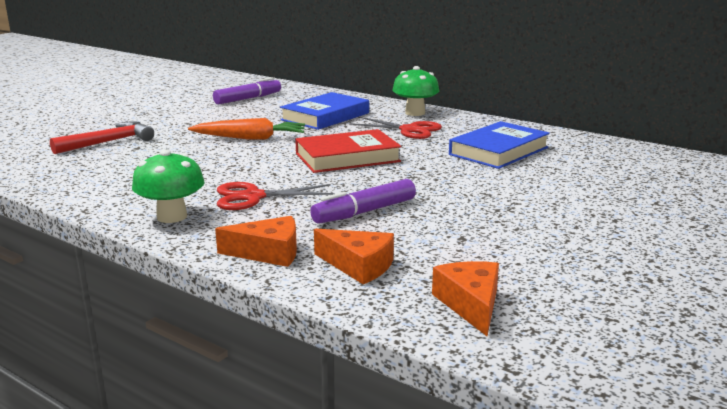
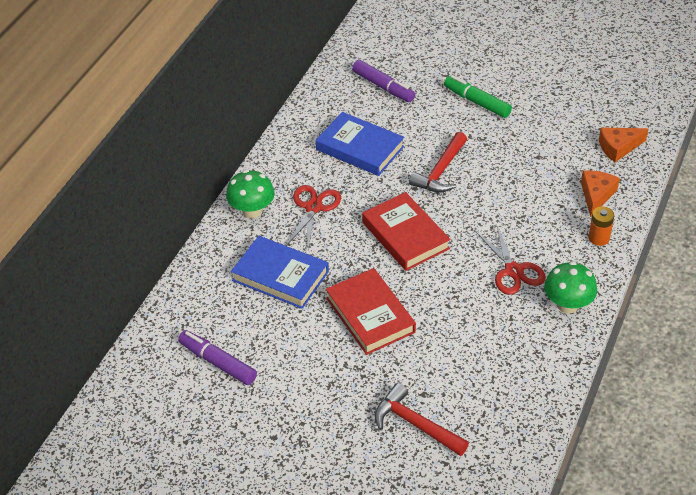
camera: 100 degrees left, 25 degrees up
orange carrot [188,118,305,140] -> red book [326,268,416,355]
orange cheese [215,216,297,267] -> orange battery [588,207,614,246]
purple marker [310,179,416,224] -> purple marker moved to [352,60,415,102]
none -> red hammer [409,132,467,192]
none -> green marker [444,75,512,118]

